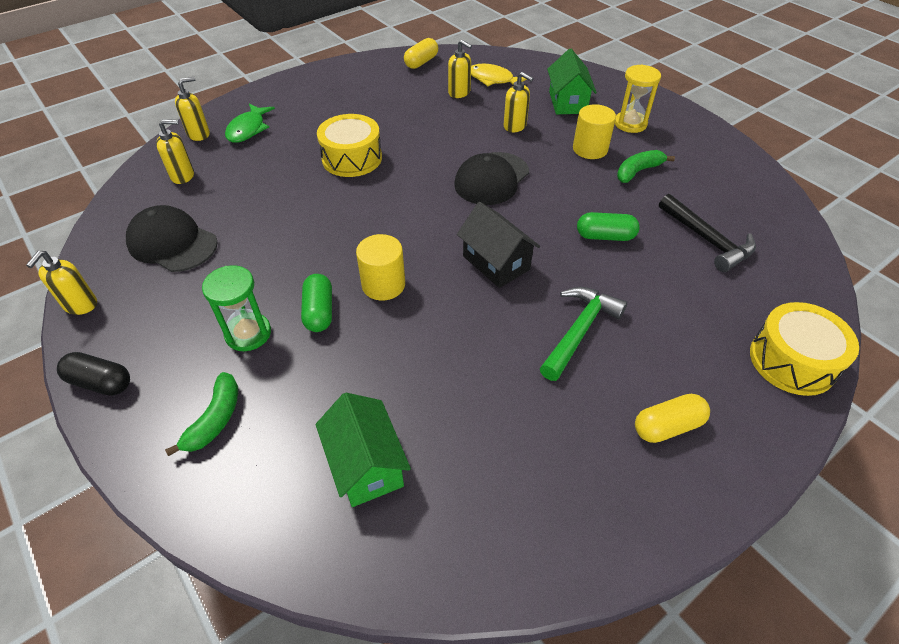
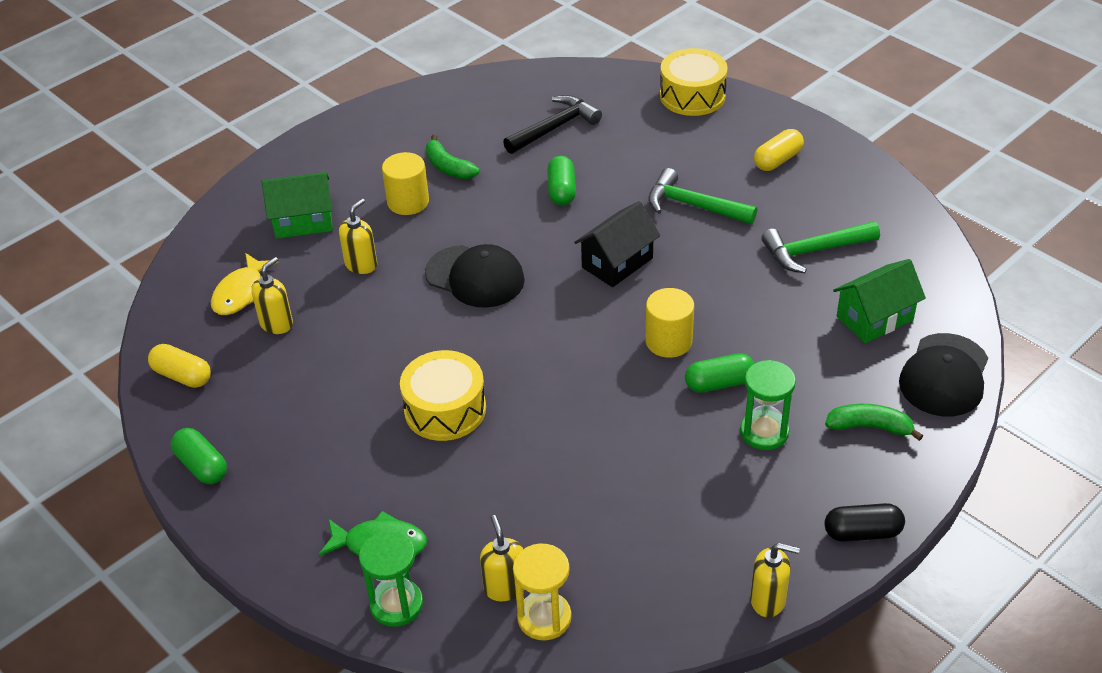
camera: 95 degrees left, 5 degrees down
black capsule [57,352,130,396] -> black capsule turned 75 degrees clockwise [824,503,905,542]
black cap [126,205,218,272] -> black cap moved to [899,333,988,416]
yellow soap dispenser [175,77,210,141] -> green hourglass [359,531,423,627]
yellow hourglass [615,64,661,133] -> yellow hourglass moved to [513,544,571,641]
yellow capsule [635,394,710,443] -> yellow capsule turned 75 degrees clockwise [754,129,804,171]
none -> green capsule [171,428,227,484]
none -> green hammer [761,221,880,273]

